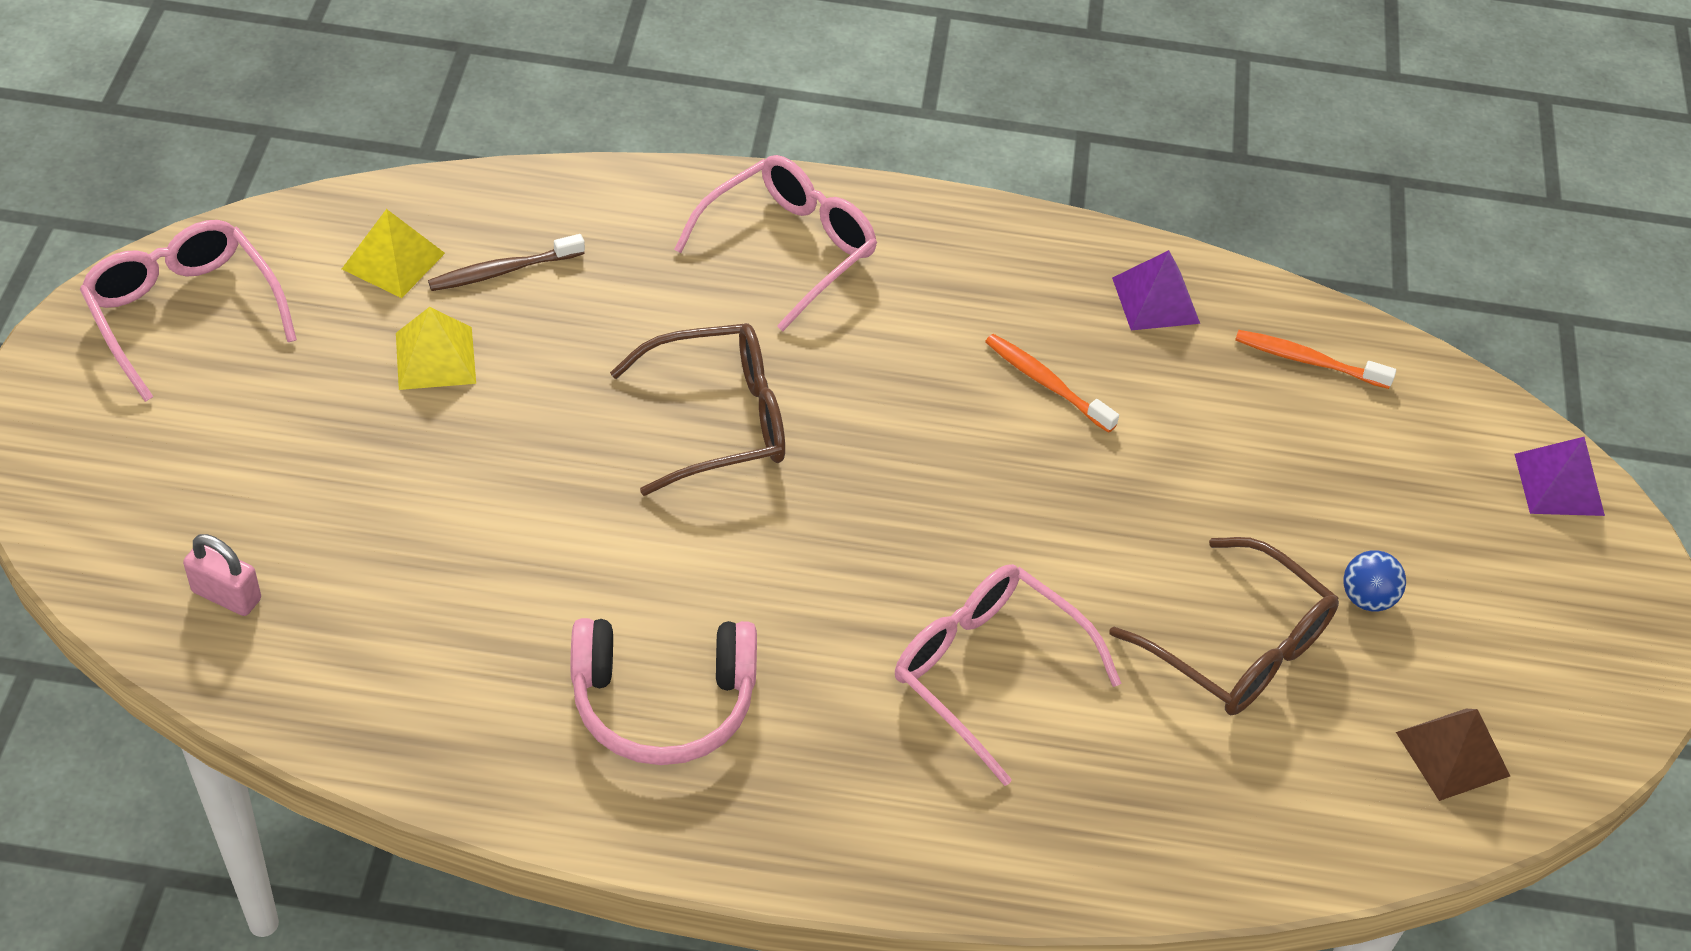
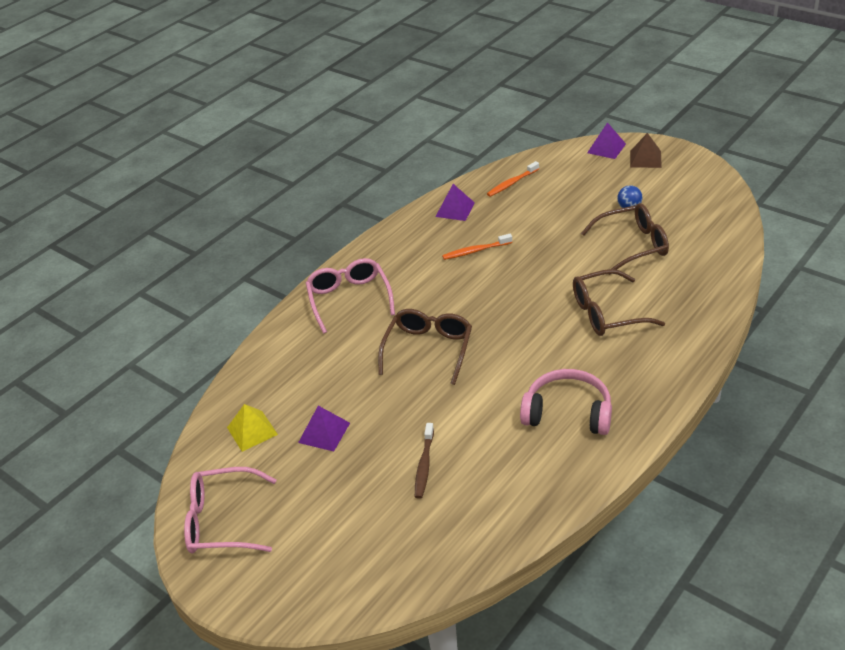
camera: 50 degrees left, 10 degrees down
pink padlock [183,534,261,616] -> none
yellow pyramid [396,307,476,390] -> purple pyramid [298,406,350,451]
brown toothbrush [428,234,585,291] -> brown toothbrush moved to [415,423,434,499]
pink headphones [571,618,757,765] -> pink headphones turned 105 degrees counterclockwise [520,369,612,435]
pink glasses [895,564,1121,786] -> brown glasses [573,269,665,336]
brown pyramid [1396,709,1510,801] -> brown pyramid moved to [630,133,662,168]

